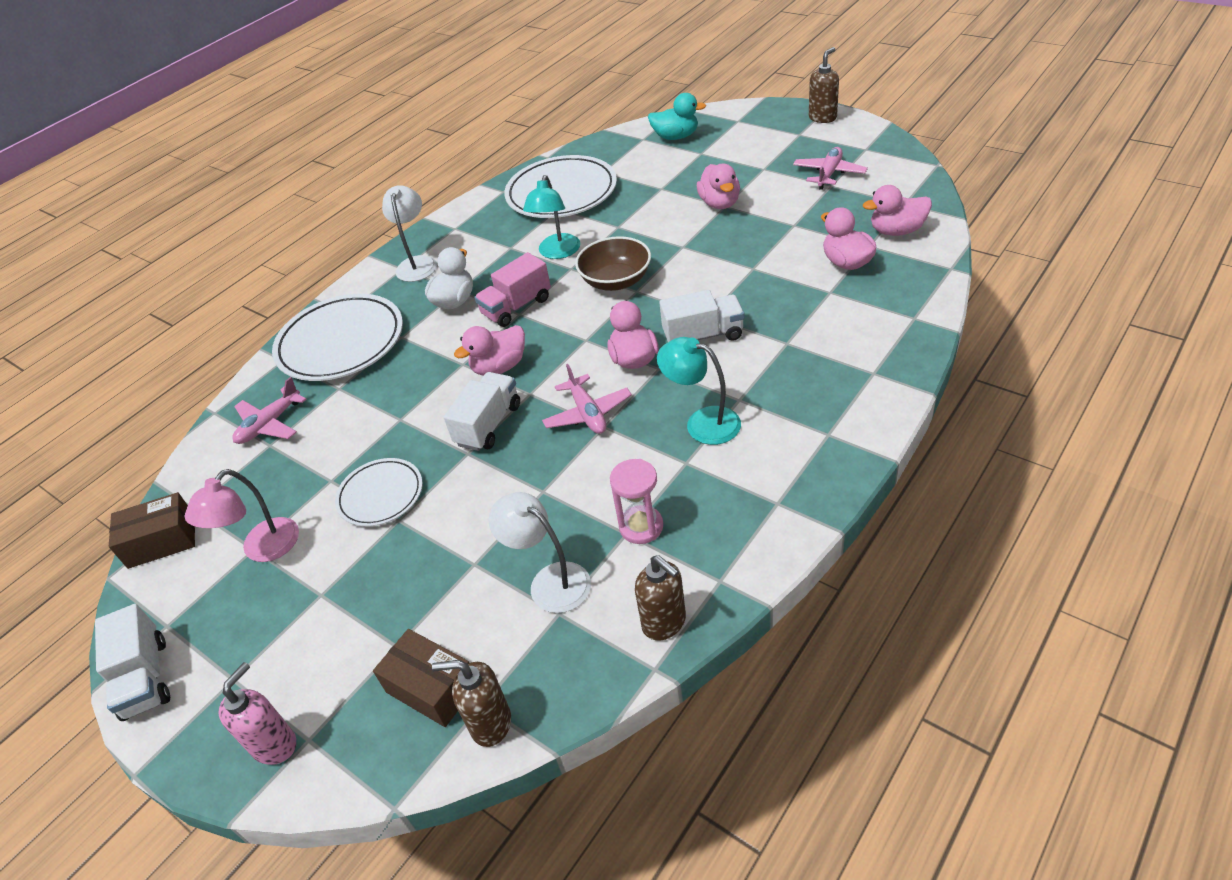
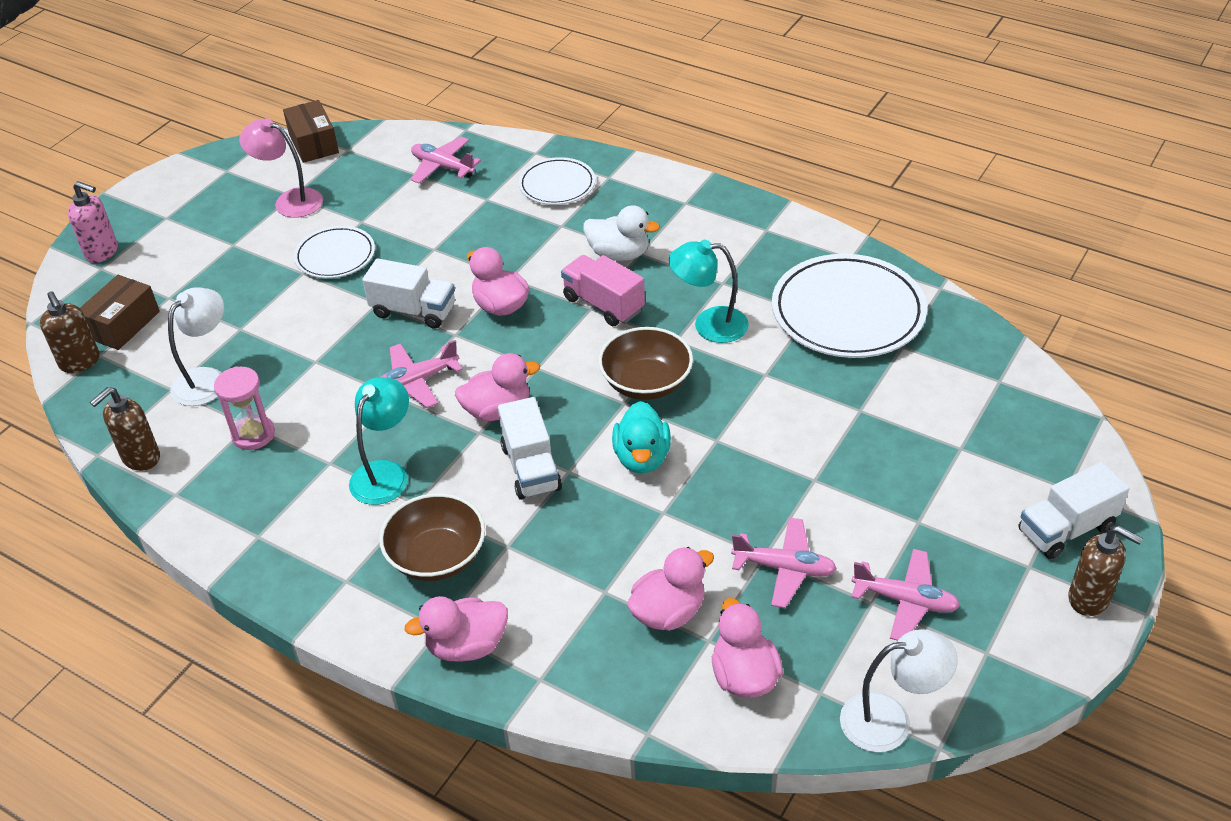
camera: 80 degrees right, 0 degrees up
white truck [95,604,170,721] -> white truck moved to [1018,462,1130,559]
white plate [272,294,403,381] -> white plate [519,157,595,205], size x0.56
white lamp [382,185,437,282] -> white lamp moved to [840,629,958,752]
brown soap dispenser [432,660,511,747] -> brown soap dispenser turned 150 degrees clockwise [40,291,100,373]
turquoise duck [648,93,706,140] -> turquoise duck moved to [612,401,671,474]
pink duck [697,164,740,209] -> pink duck moved to [404,596,508,661]
none -> brown bowl [379,493,485,581]
none -> pink plane [731,517,837,608]

